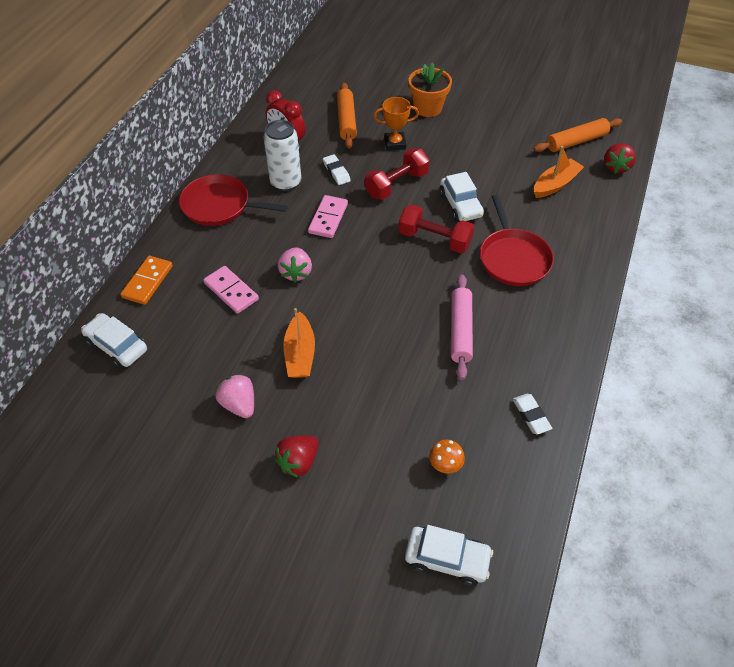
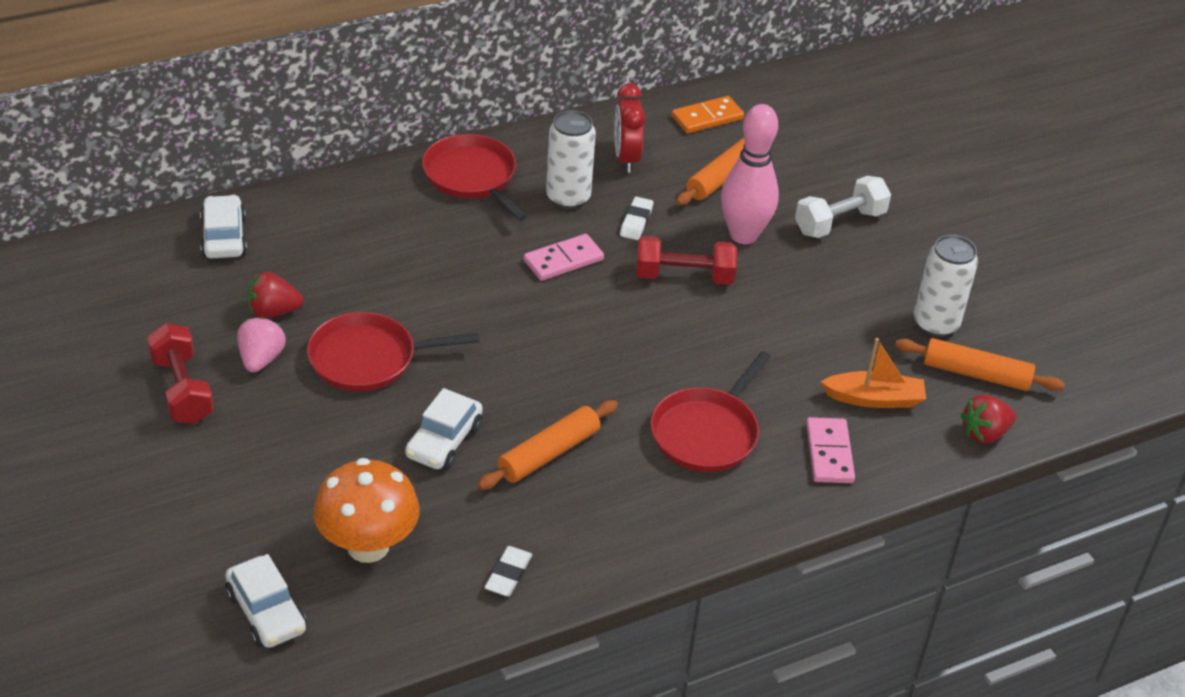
camera: 40 degrees right, 10 degrees down
orange domino [120,256,173,305] -> orange domino moved to [672,96,744,133]
pink domino [203,266,259,314] -> pink domino moved to [806,417,855,483]
red strawberry [274,435,319,478] -> red strawberry moved to [247,272,303,318]
pink strawberry [278,247,312,283] -> none
orange boat [283,308,315,378] -> red pan [307,312,480,391]
orange trophy [373,97,419,151] -> pink bowling pin [721,104,779,244]
red dumbbell [399,204,474,253] -> red dumbbell moved to [147,323,214,424]
orange flower pot [409,62,452,117] -> white dumbbell [795,176,891,238]
orange mushroom [429,440,465,474] -> orange mushroom [313,458,420,563], size x2.26
white car [439,172,484,221] -> white car moved to [405,388,483,470]
pink rolling pin [451,274,473,380] -> orange rolling pin [478,400,618,490]
none -> white can [914,235,978,337]

